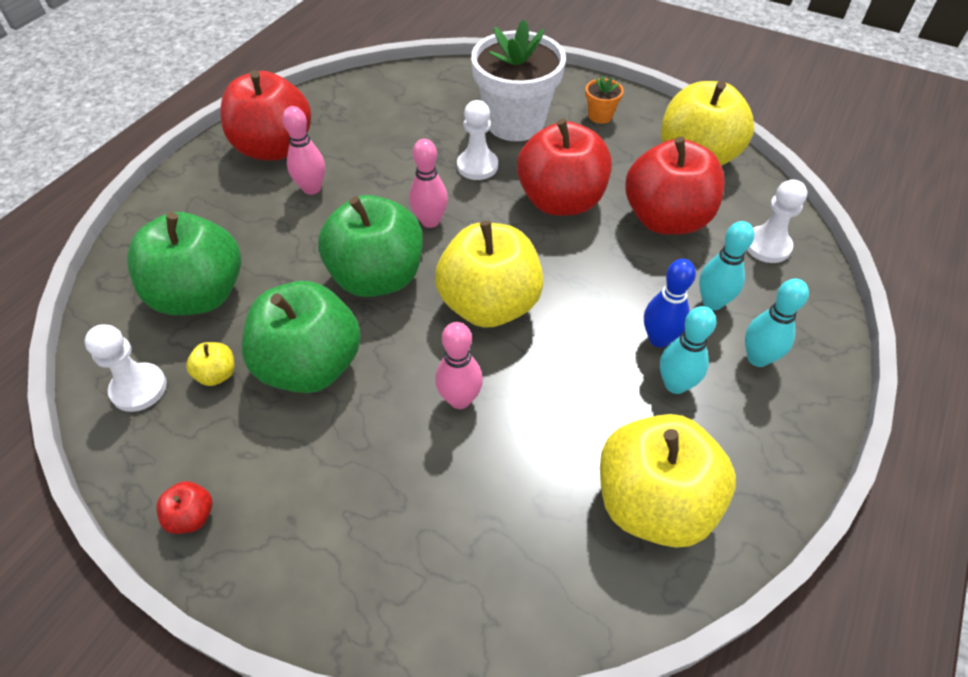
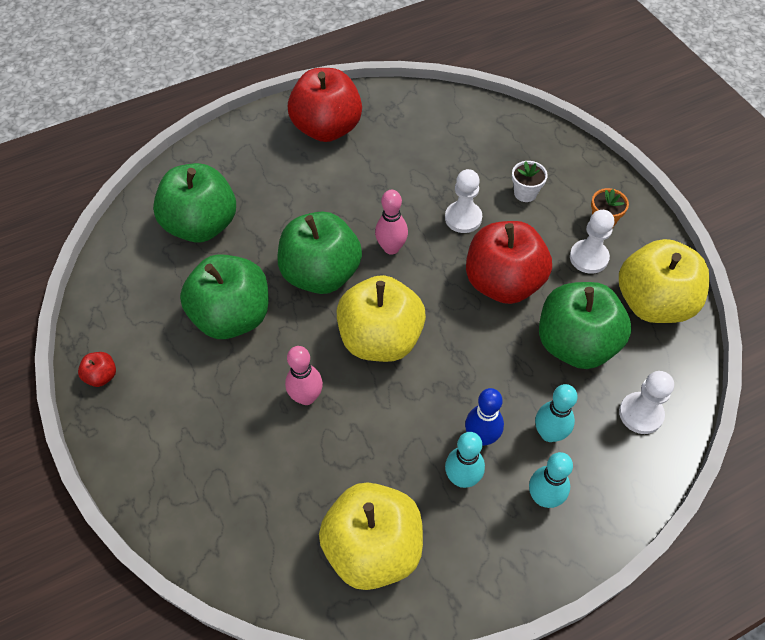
camera: 35 degrees right, 5 degrees up
white pawn [85,324,167,412] -> white pawn moved to [570,210,614,274]
yellow apple [186,342,234,386] -> none
pink bowling pin [282,106,325,195] -> none
white flower pot [471,19,566,141] -> white flower pot [512,161,548,202], size x0.42
red apple [625,136,725,235] -> green apple [539,282,631,369]

